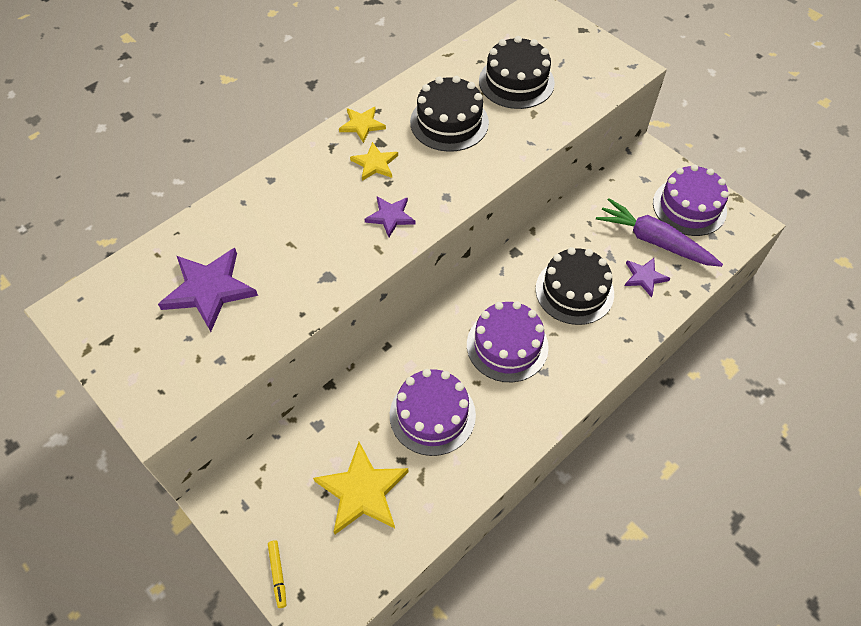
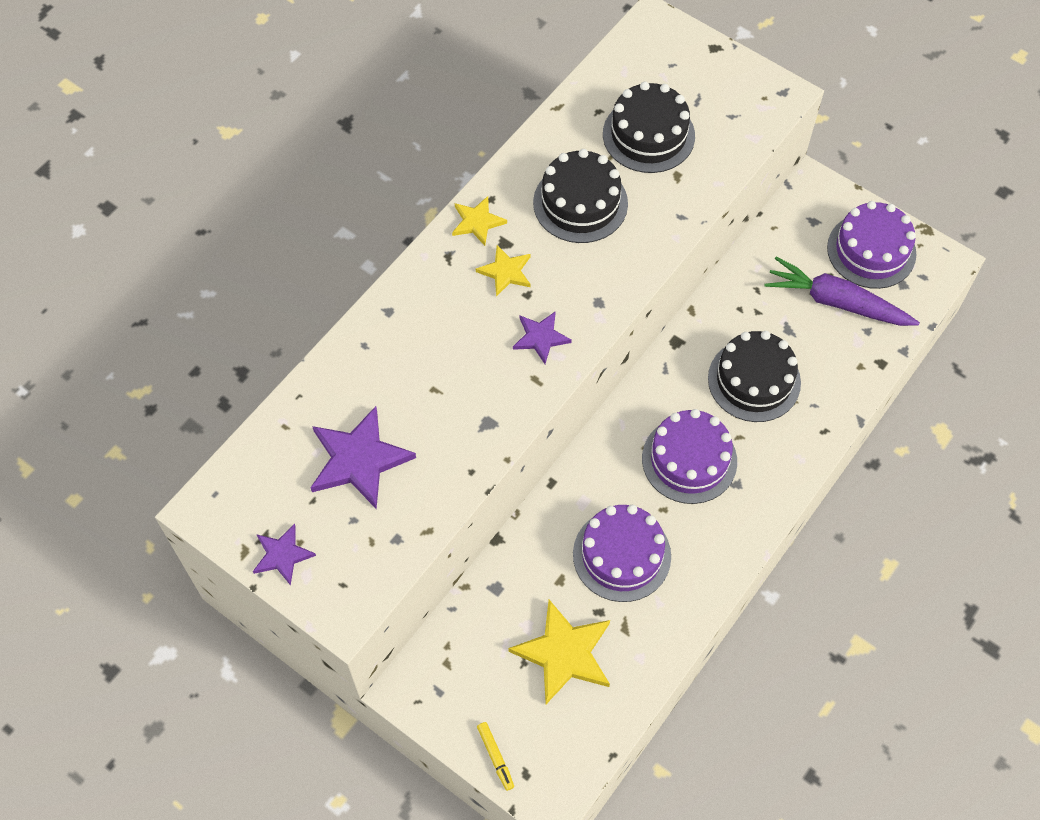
camera: 10 degrees left, 5 degrees up
purple star [625,258,670,298] -> purple star moved to [253,523,316,586]

